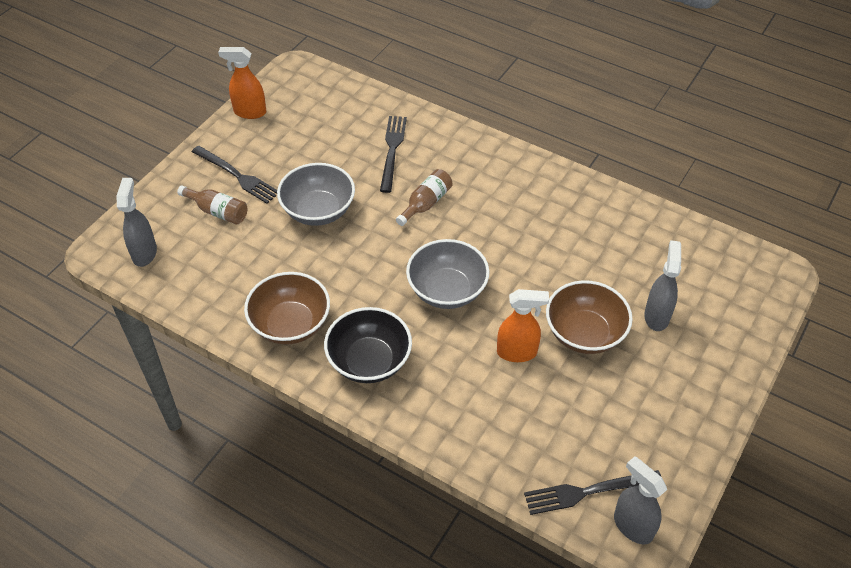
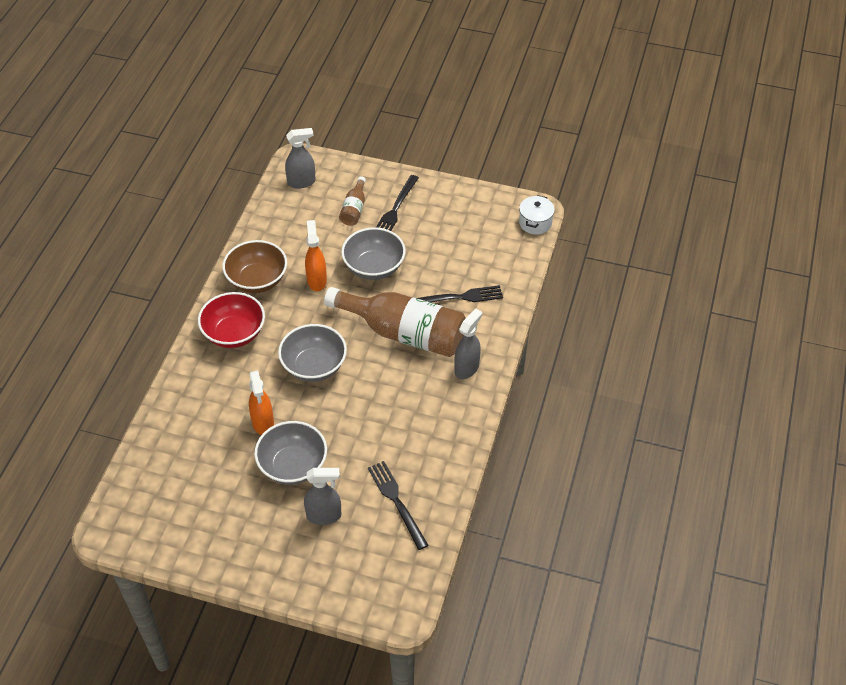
camera: 75 degrees right, 0 degrees up
orange spray bottle [218,47,266,119] -> orange spray bottle moved to [305,220,327,291]
black bowl [324,307,412,383] -> red bowl [198,292,265,348]
brown bottle [396,169,453,226] -> brown bottle [324,287,466,357], size x2.22
black fork [524,470,661,515] -> black fork moved to [368,461,429,550]
brown bowl [546,280,633,354] -> grey bowl [254,421,327,485]
grey spray bottle [614,456,667,544] -> grey spray bottle moved to [454,308,482,379]
none -> white pot [519,195,555,235]

